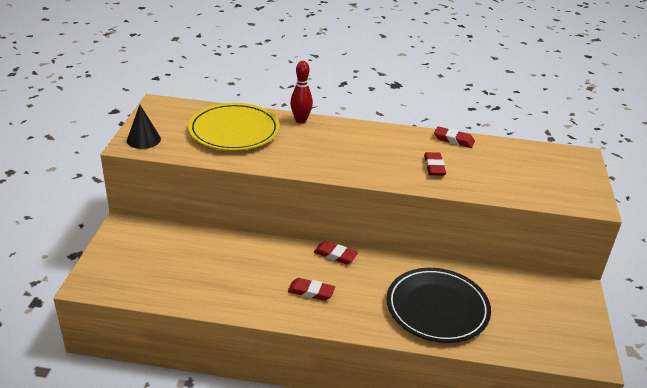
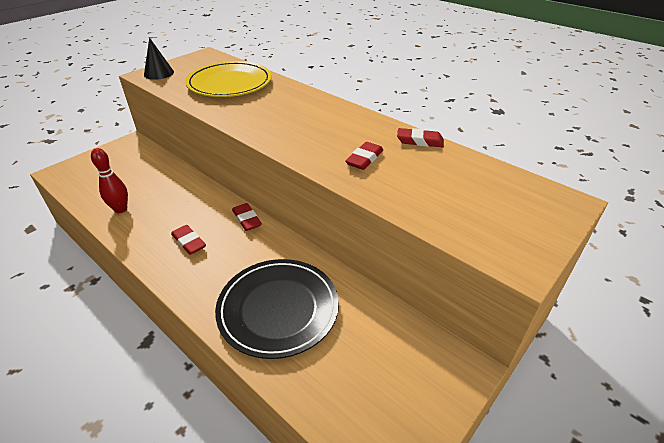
camera: 35 degrees right, 5 degrees up
red bowling pin [290,61,313,123] -> red bowling pin moved to [91,148,128,213]
red eraser [434,126,475,148] -> red eraser turned 45 degrees counterclockwise [397,128,444,148]

